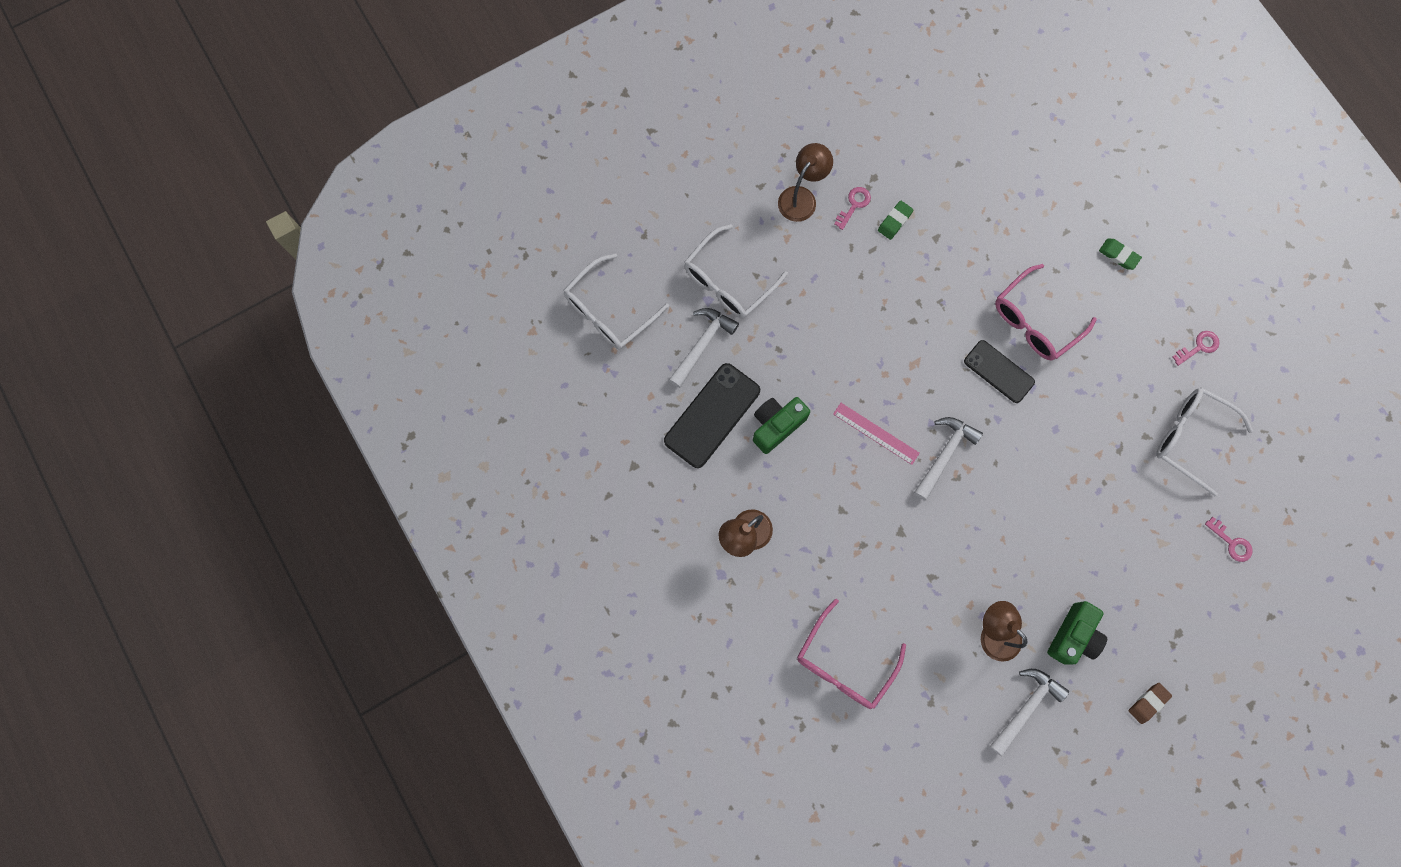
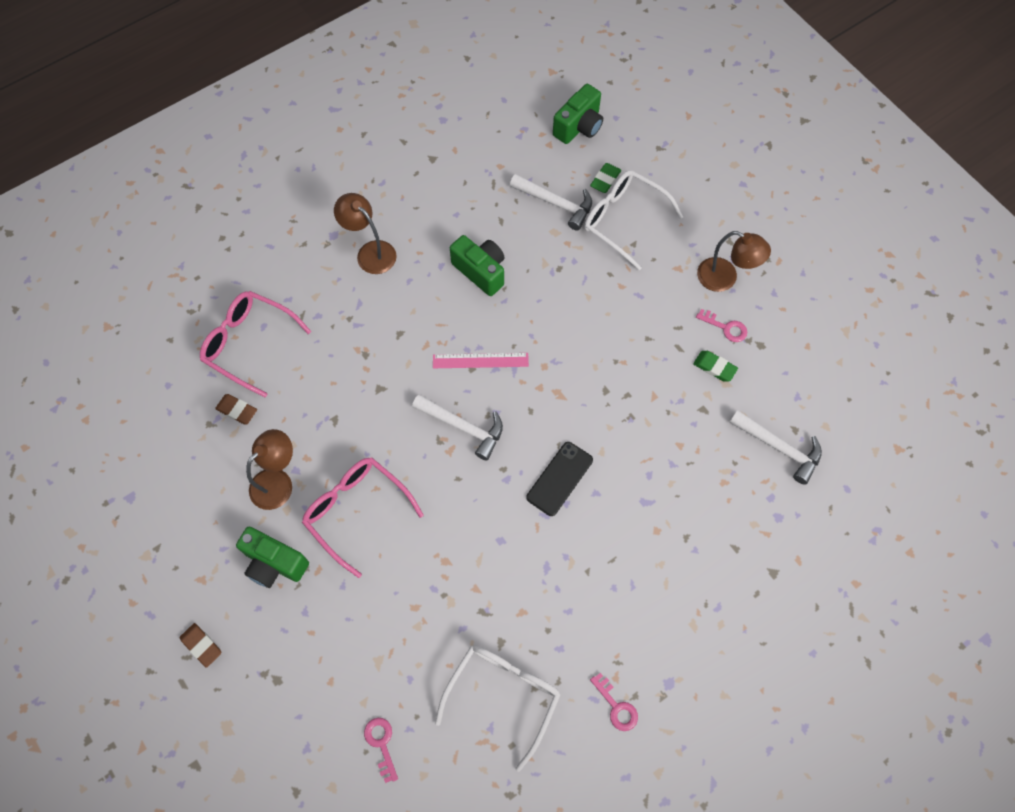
camera: 85 degrees right, 10 degrees down
white glasses [563,254,669,350] -> green camera [553,84,603,144]
black phone [664,363,760,468] -> none
pink ruler [833,403,920,465] -> pink ruler turned 60 degrees clockwise [433,353,529,368]
white hammer [990,669,1069,756] -> white hammer moved to [729,410,822,485]
pink glasses [995,264,1097,361] -> pink glasses moved to [302,457,424,578]
green eraser [1099,239,1142,270] -> green eraser moved to [590,163,621,193]
pink key [1205,517,1253,562] -> pink key turned 120 degrees clockwise [364,718,398,783]
none -> brown eraser [215,394,257,424]

